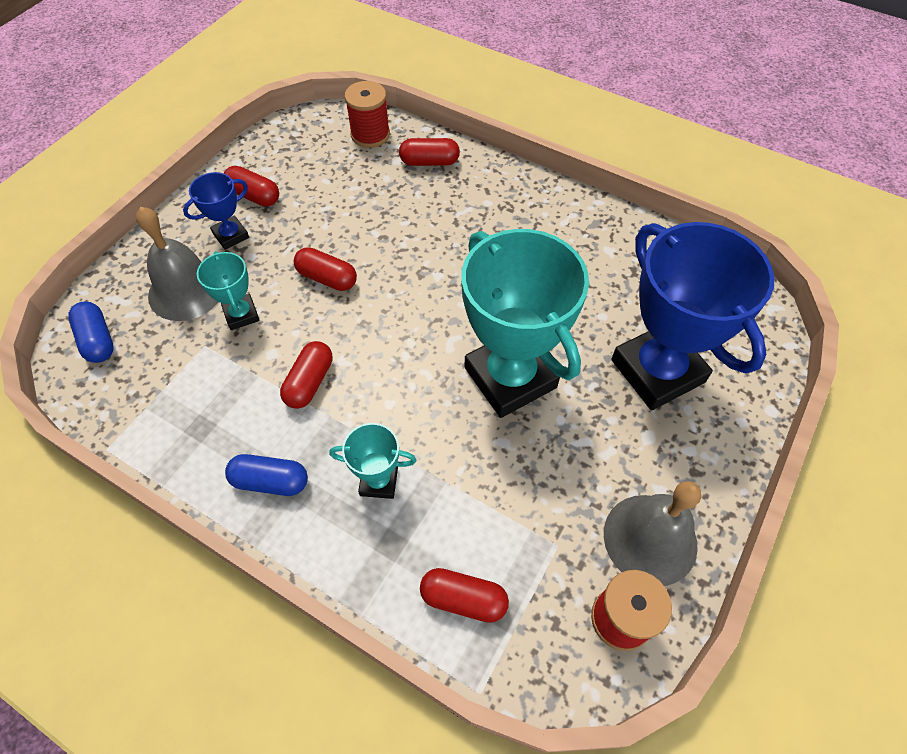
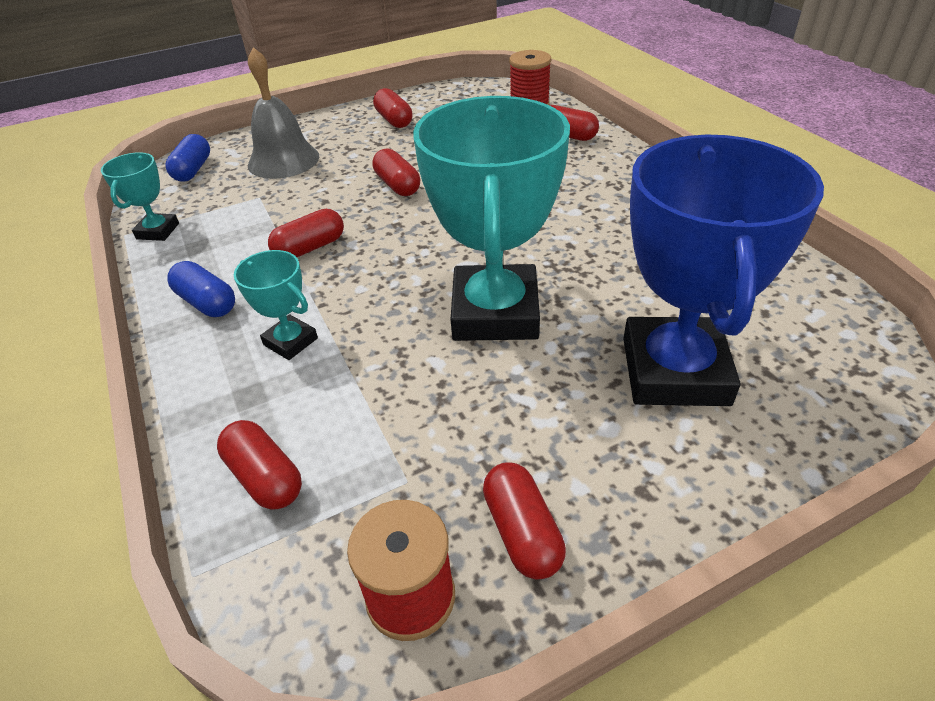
camera: 35 degrees right, 15 degrees down
blue trophy [183,172,249,250] -> none
turquoise trophy [197,251,260,330] -> turquoise trophy moved to [101,152,179,241]
grey bell [604,481,701,586] -> red capsule [483,462,566,580]

